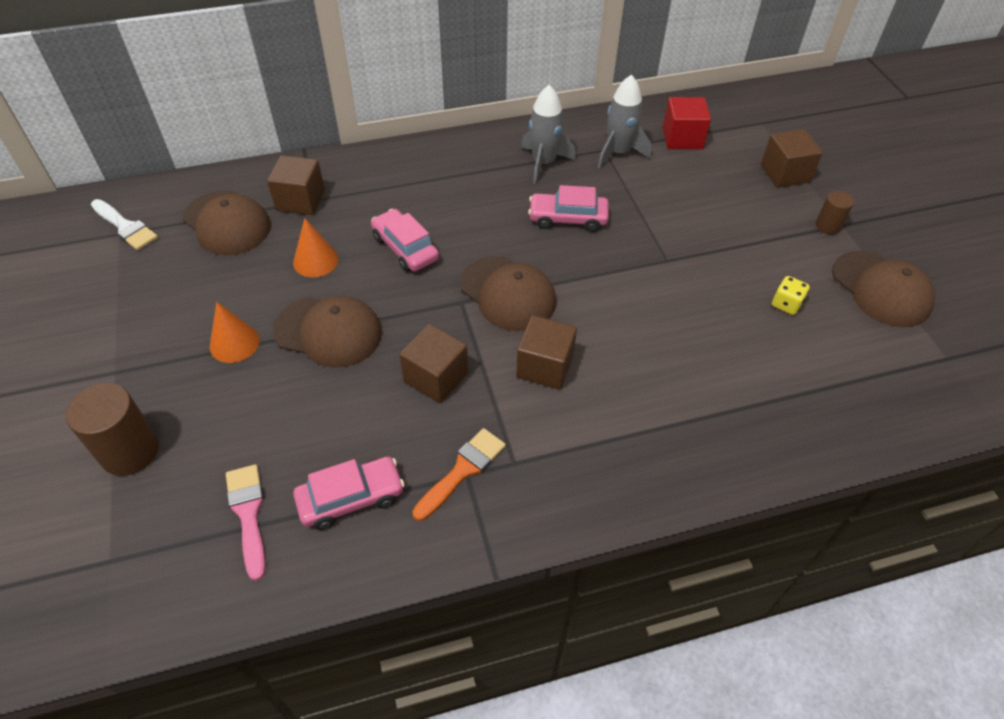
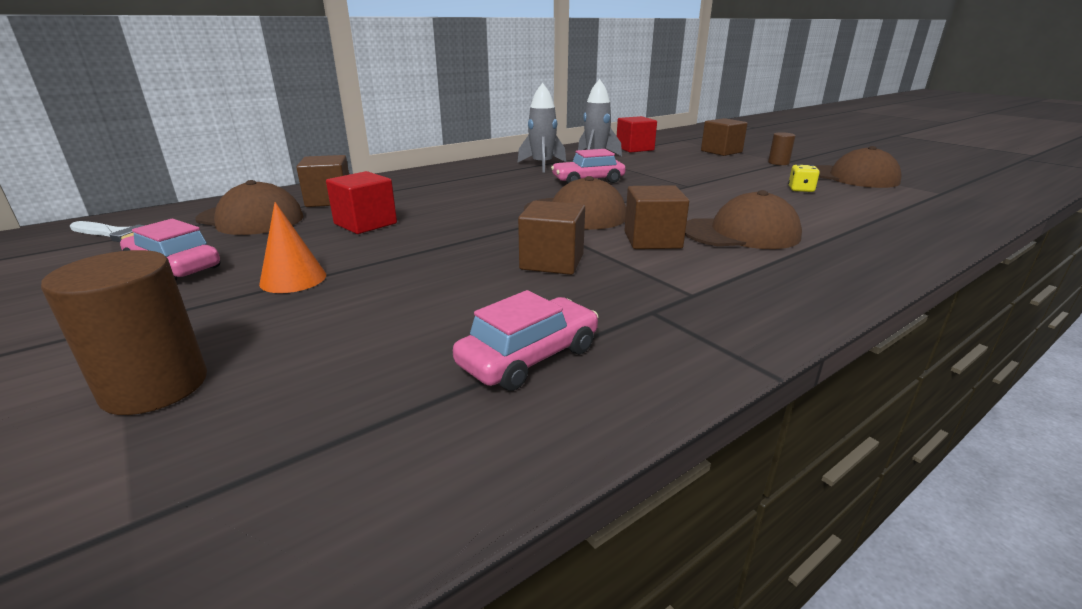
camera: 20 degrees left, 25 degrees down
pink brush [226,464,266,581] -> none
brown cap [273,296,382,368] -> brown cap moved to [685,190,802,249]
orange cone [293,218,338,277] -> red cube [326,171,397,234]
pink car [371,209,439,272] -> pink car moved to [120,219,220,280]
orange brush [412,428,506,521] -> none

